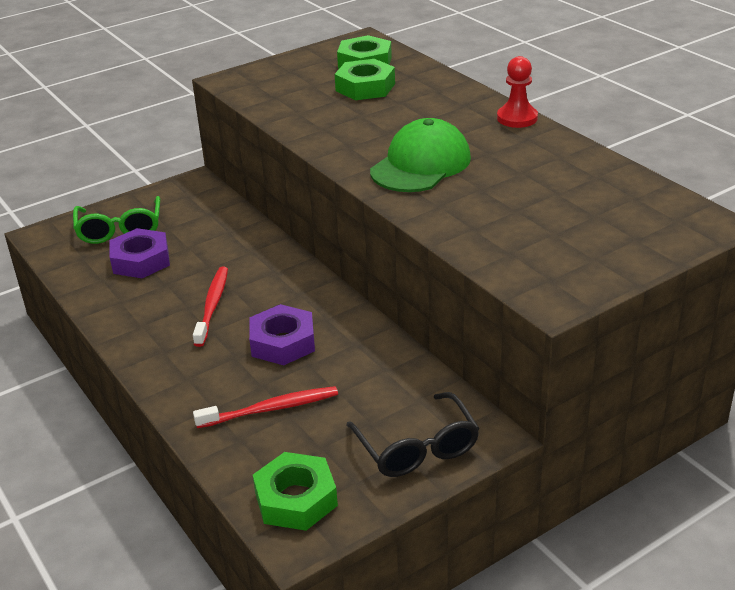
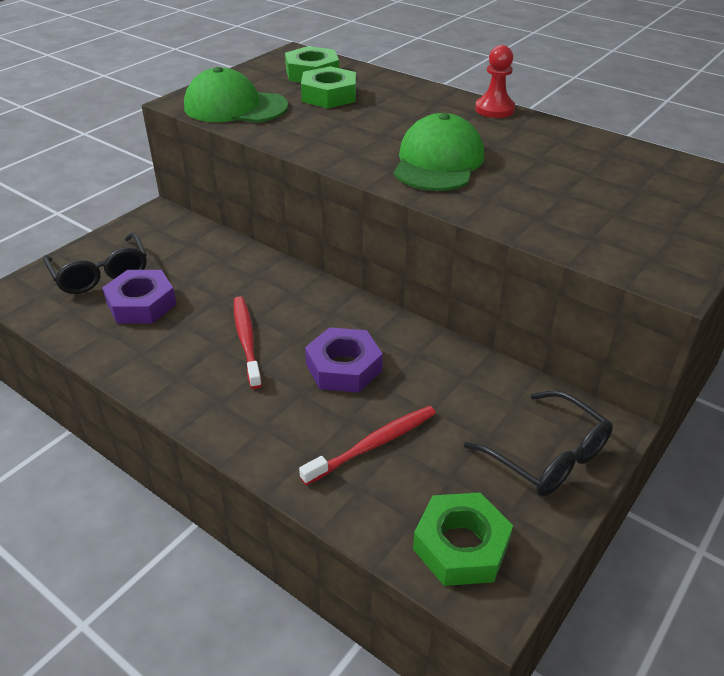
camera: 20 degrees left, 5 degrees up
green glasses [73,196,160,244] -> black glasses [43,232,147,294]
none -> green cap [184,67,288,123]

